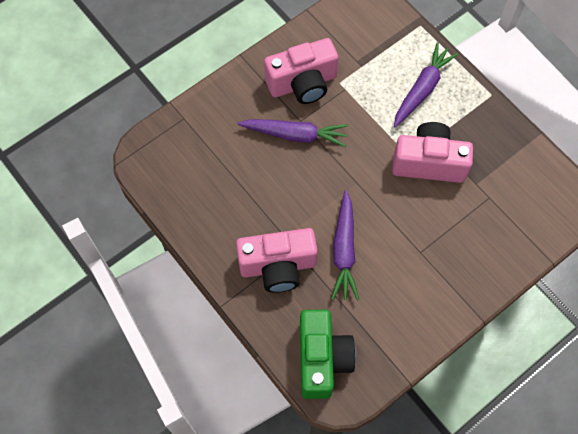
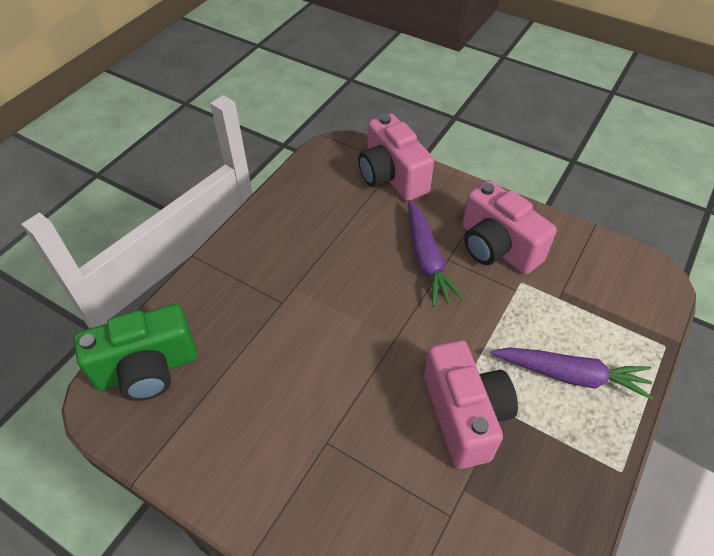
camera: 70 degrees right, 15 degrees down
pink camera [236,228,318,293] -> pink camera moved to [358,113,434,201]
purple carrot [331,190,359,300] -> none

